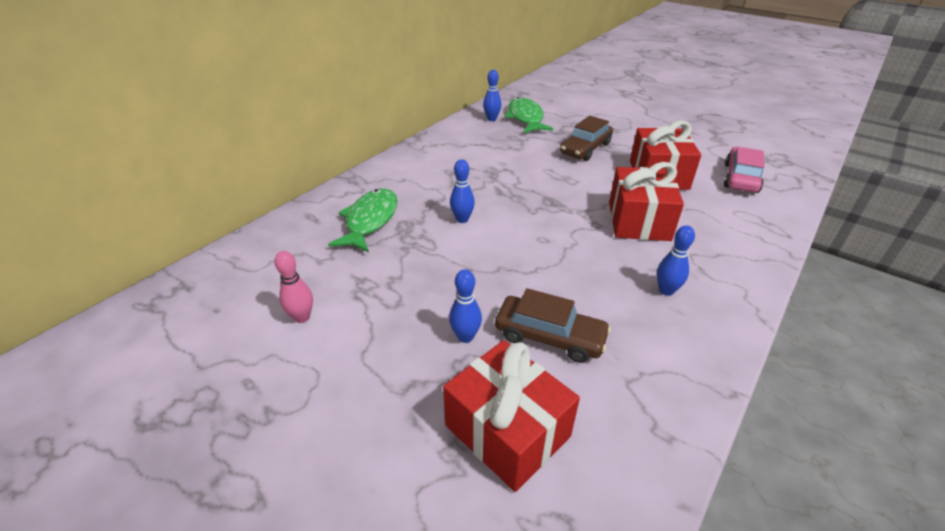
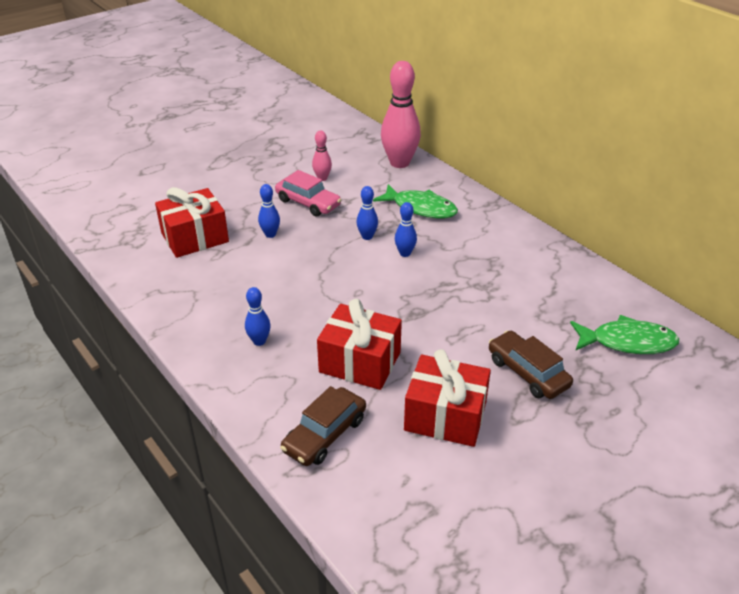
camera: 105 degrees right, 0 degrees up
blue bowling pin [483,70,501,121] -> blue bowling pin moved to [356,186,378,240]
brown car [495,288,611,363] -> brown car moved to [280,386,366,466]
pink car [724,147,765,193] -> pink car moved to [275,170,341,217]
none -> pink bowling pin [381,61,421,168]

